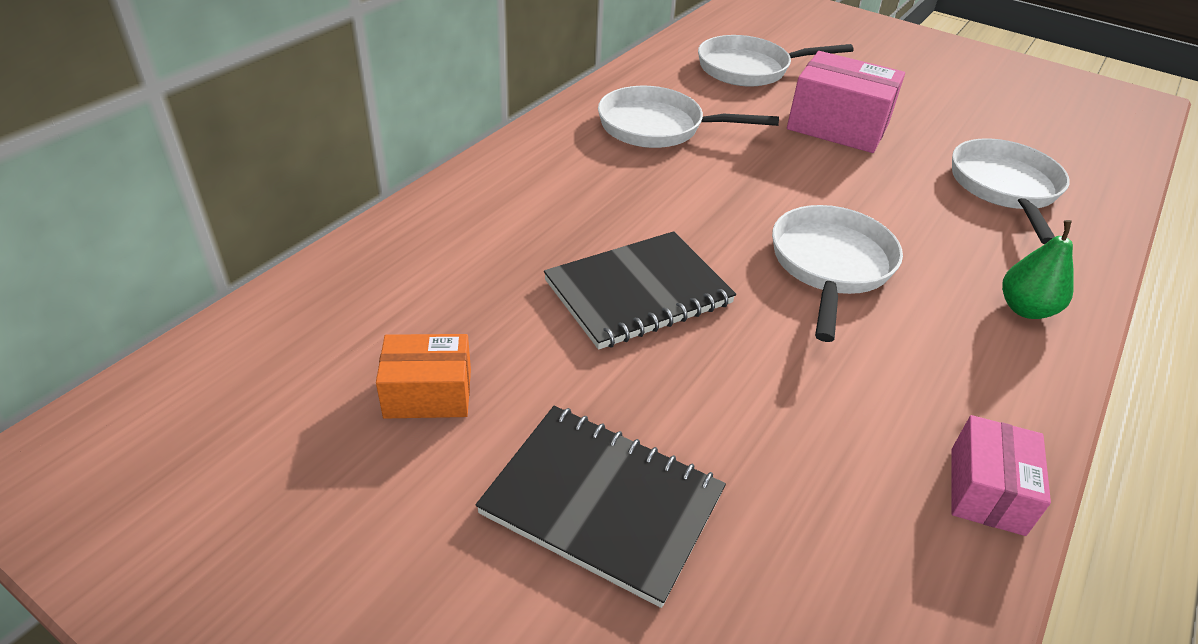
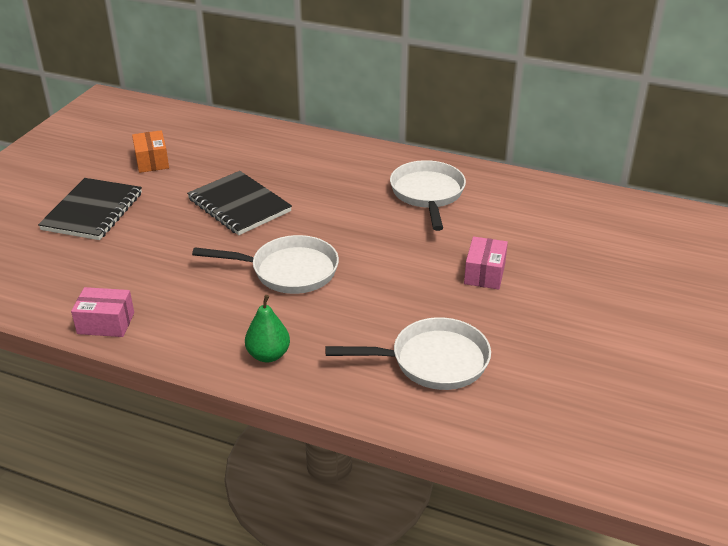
camera: 80 degrees right, 5 degrees down
white pan [698,35,853,87] -> none
pink box [787,51,905,153] -> pink box [464,236,508,290], size x0.60

